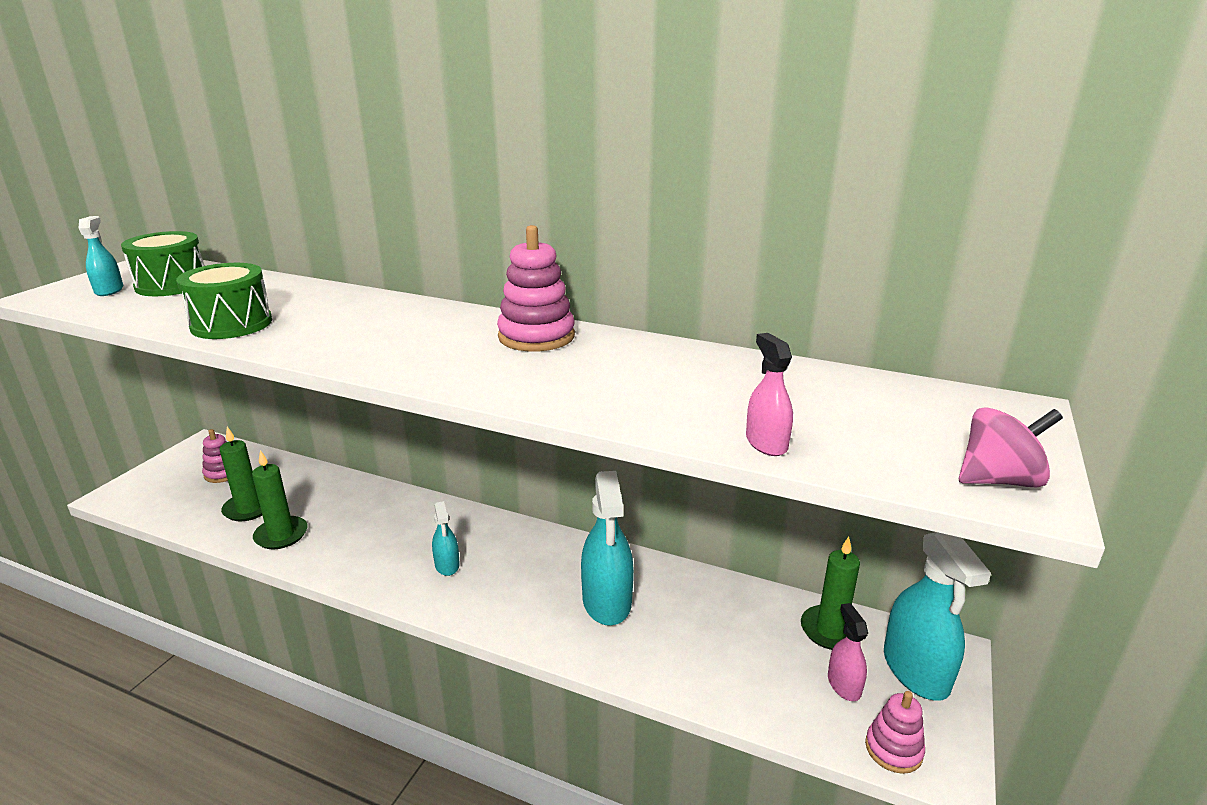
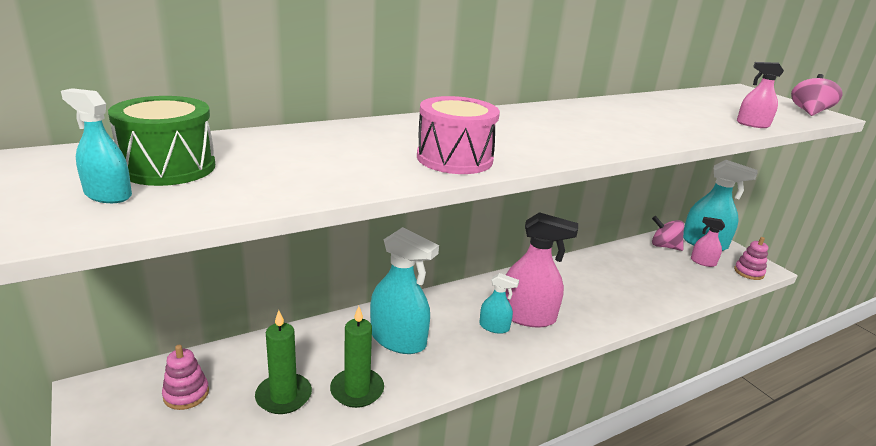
camera: 55 degrees left, 0 degrees up
green drum [176,263,272,339] -> none
pink stacking toy [497,225,575,352] -> none
turquoise spray bottle [581,471,634,626] -> turquoise spray bottle moved to [370,227,439,354]
green candle [801,537,860,650] -> pink spinning top [652,216,684,251]
none -> pink drum [417,96,500,174]
none -> pink spray bottle [506,212,578,328]

